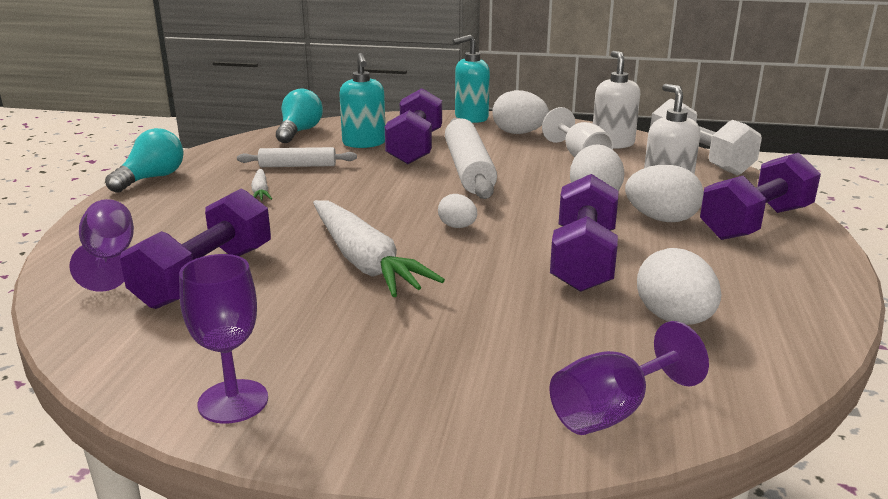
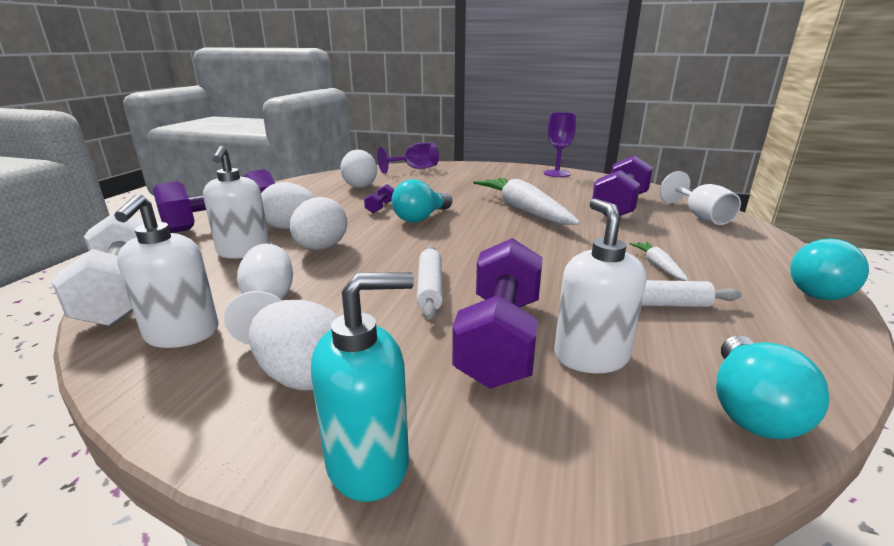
camera: 175 degrees left, 0 degrees up
purple goblet [70,199,134,292] -> white goblet [660,171,741,225]
turquoise soap dispenser [339,53,385,148] -> white soap dispenser [554,198,647,373]
white egg [438,194,477,228] -> none
white rolling pin [445,118,497,199] -> white rolling pin [417,246,443,320], size x0.56
purple dumbbell [550,174,618,292] -> purple dumbbell [364,184,395,213], size x0.43
none -> turquoise light bulb [391,179,452,223]

